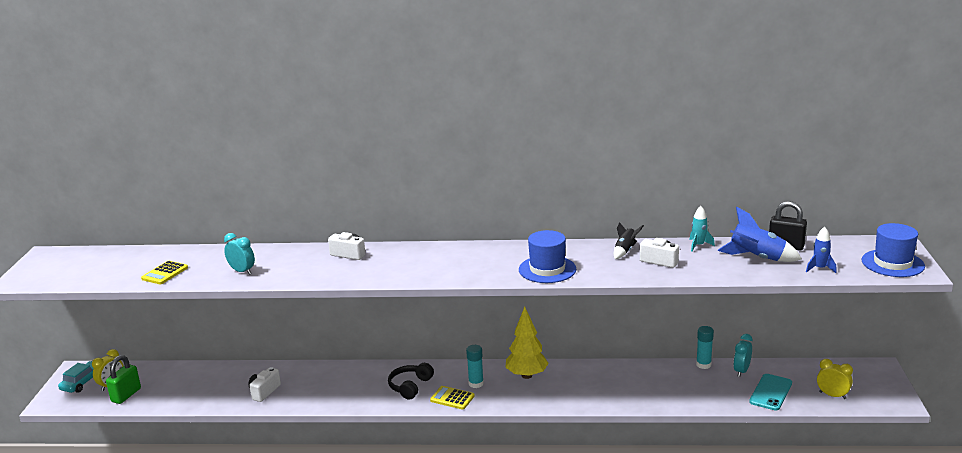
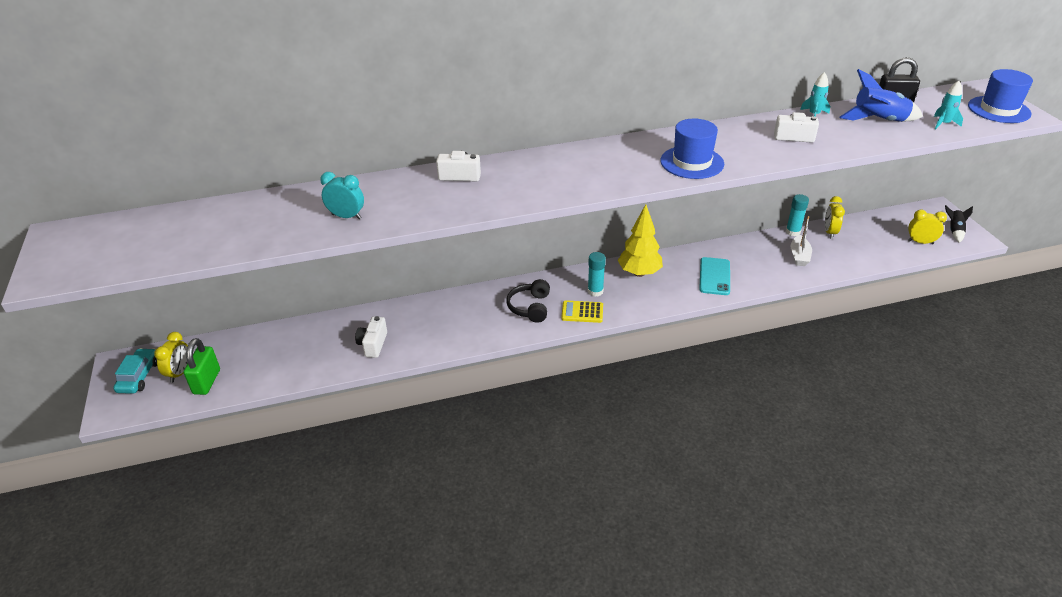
camera: 20 degrees left, 15 degrees up
yellow calculator [141,261,188,284] -> none
black rocket [614,222,644,259] -> black rocket moved to [945,205,973,243]
turquoise clock [733,334,753,377] -> yellow clock [825,196,845,239]
turquoise phone [749,374,792,410] -> turquoise phone moved to [699,257,730,295]
blue rocket [806,227,837,273] -> turquoise rocket [934,81,963,129]
none -> white boat [790,216,812,266]

